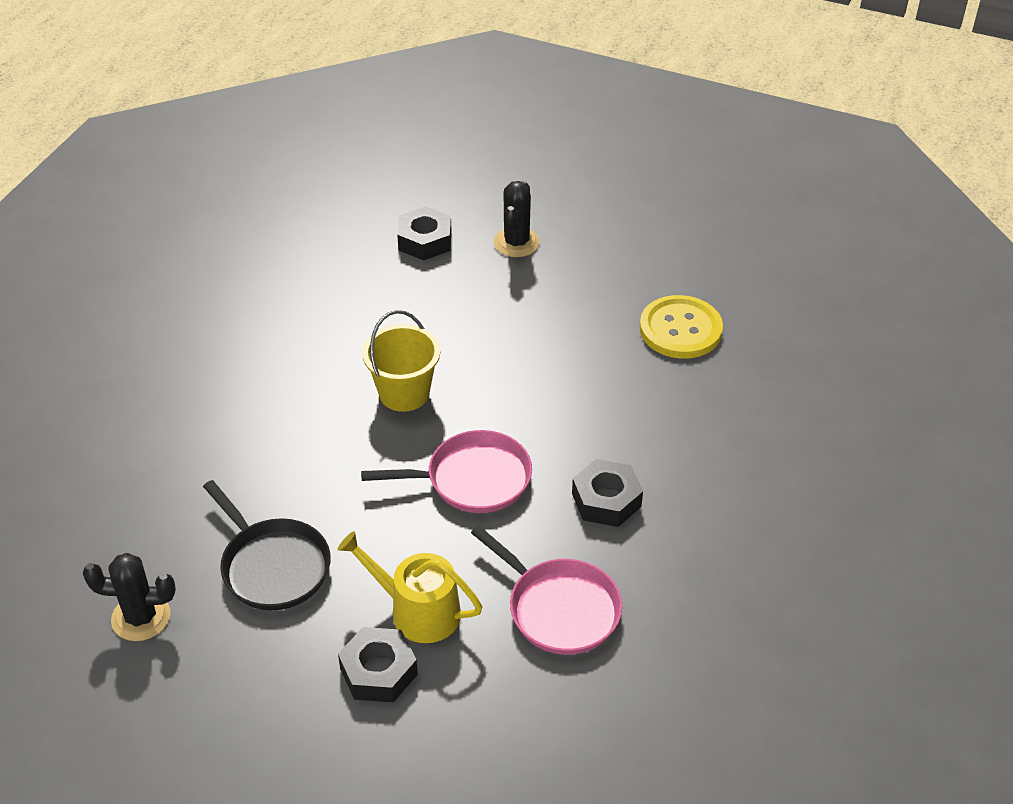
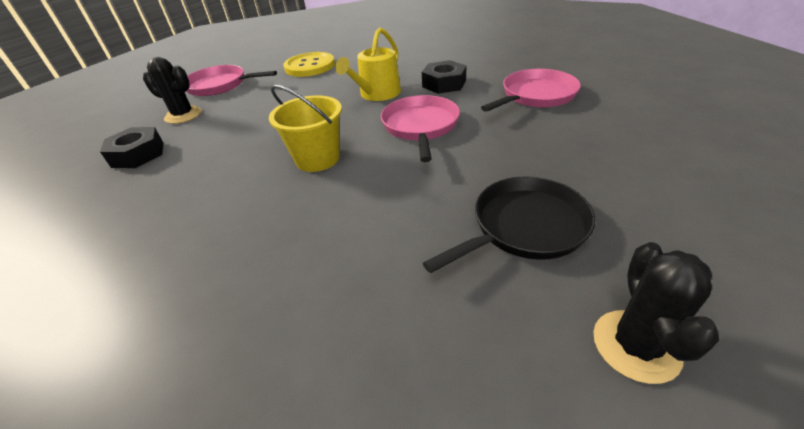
camera: 80 degrees left, 5 degrees down
yellow watering can [338,531,482,643] -> yellow watering can moved to [335,27,401,101]
black nut [338,627,418,702] -> none
none -> pink pan [187,65,277,96]

